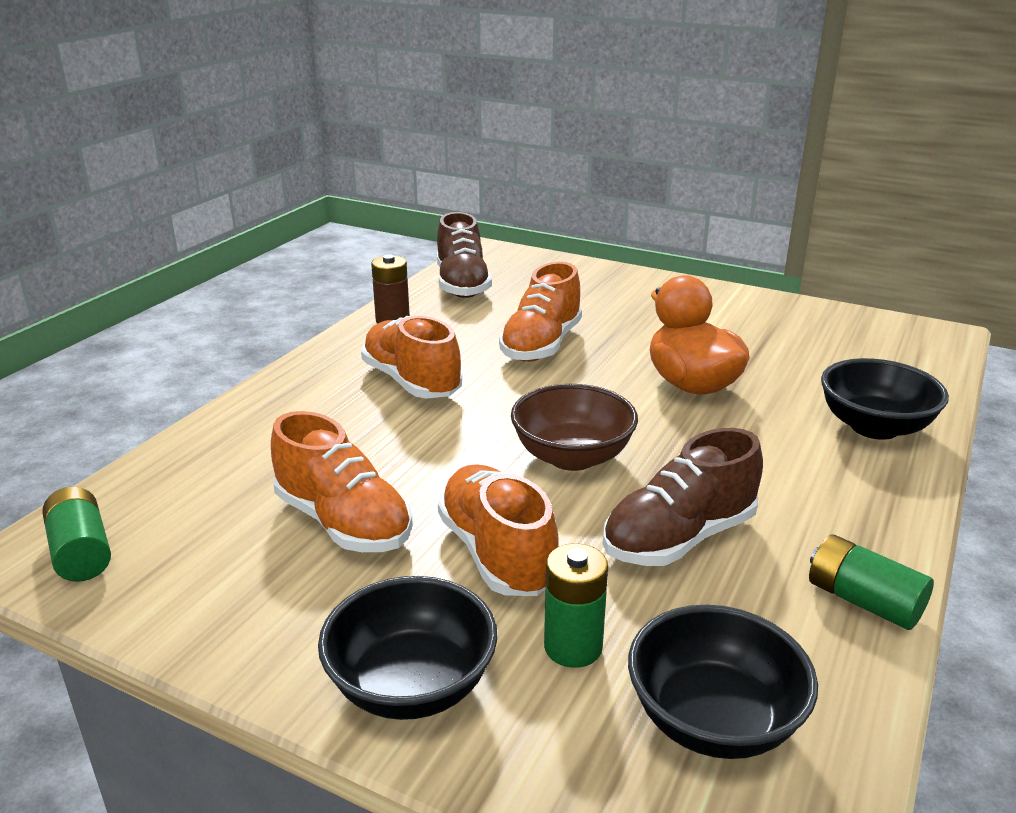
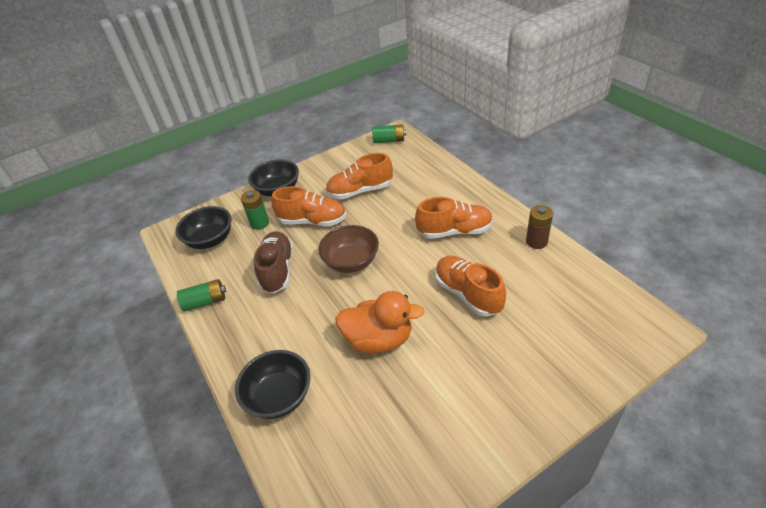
camera: 125 degrees right, 15 degrees up
brown shoe [437,212,492,298] -> none

